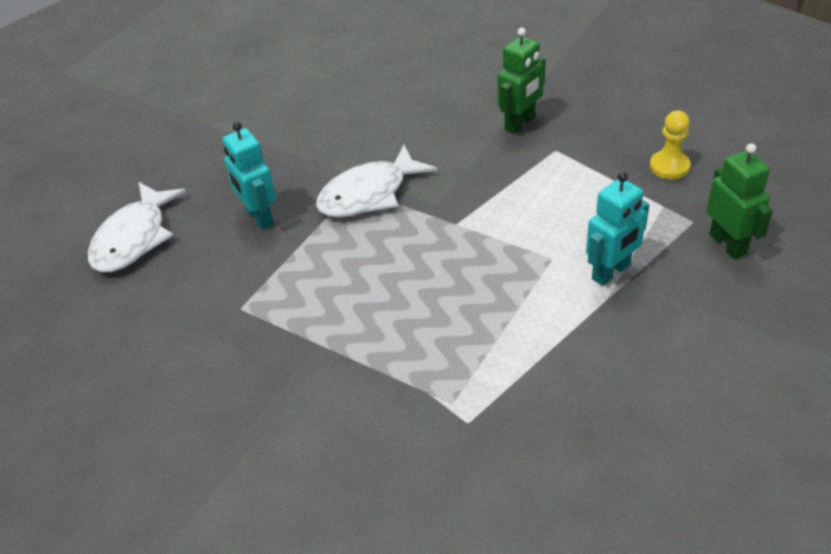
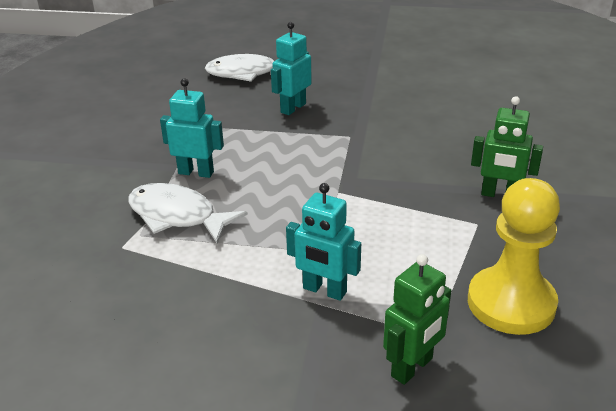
camera: 65 degrees right, 10 degrees down
white fish [316,145,437,217] -> white fish moved to [128,183,248,243]
yellow pawn [650,110,691,179] -> yellow pawn [468,178,560,335], size x1.92
none -> turquoise robot [160,78,224,178]

